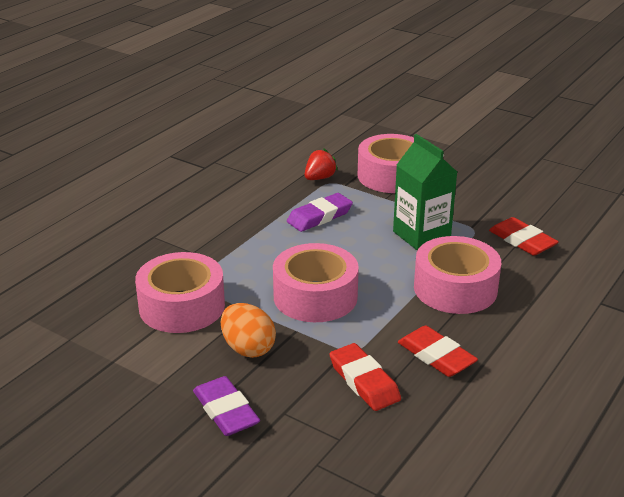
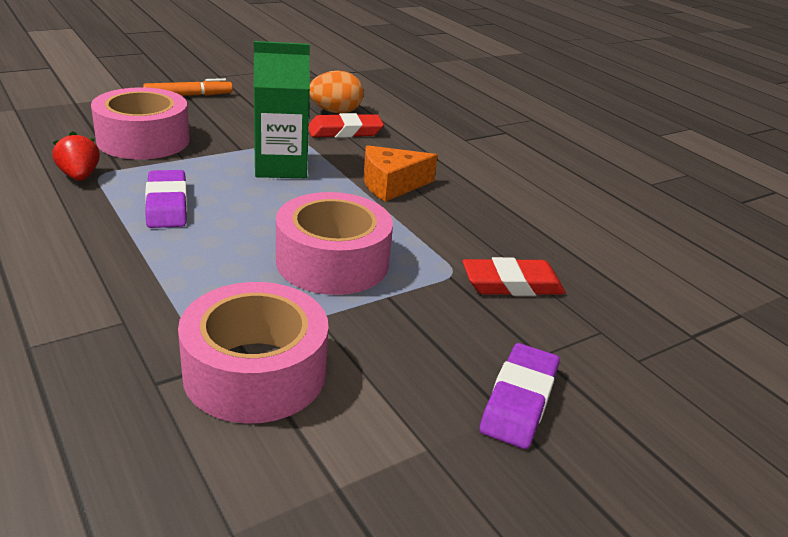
camera: 70 degrees left, 0 degrees up
purple eraser [193,376,260,436] -> purple eraser turned 60 degrees counterclockwise [479,343,560,449]
orange egg [221,303,276,358] -> orange egg moved to [309,70,364,113]
red eraser [398,325,478,377] -> none
pink tape [414,236,501,314] -> orange cheese [363,145,438,202]
none -> orange marker [143,78,233,96]

